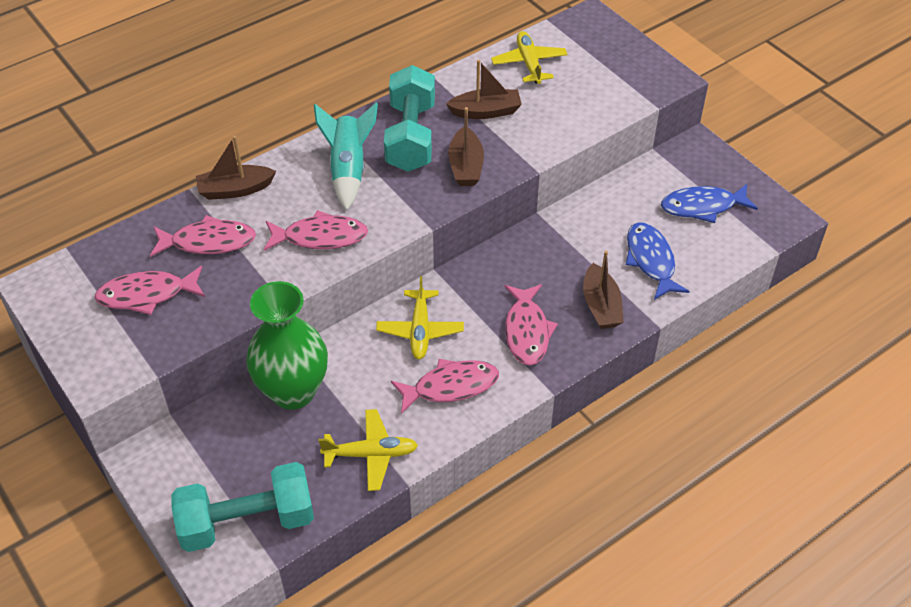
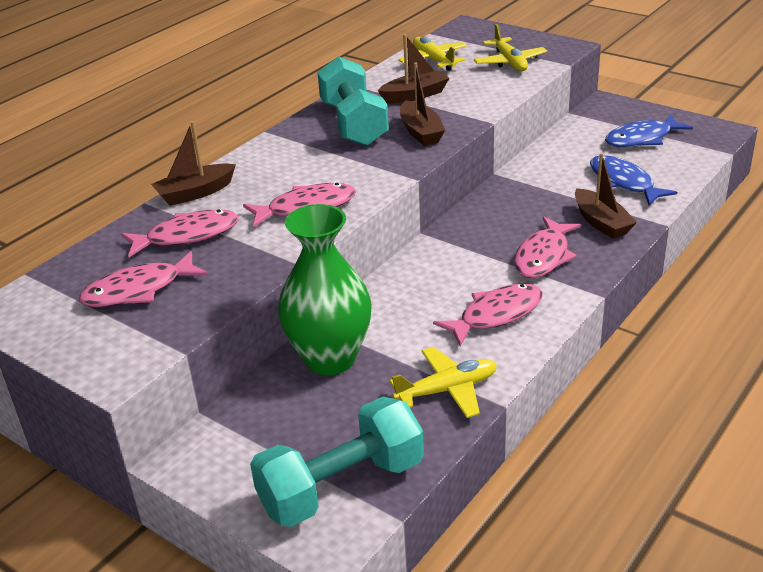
camera: 15 degrees left, 15 degrees down
turquoise rocket [314,103,378,211] -> none
yellow plane [376,276,464,359] -> yellow plane moved to [474,24,547,71]
pink fish [504,284,558,365] -> pink fish turned 45 degrees clockwise [514,217,581,278]

